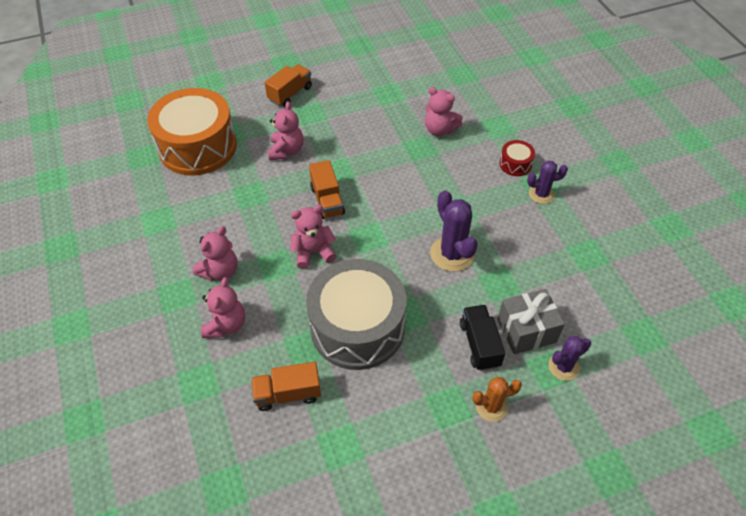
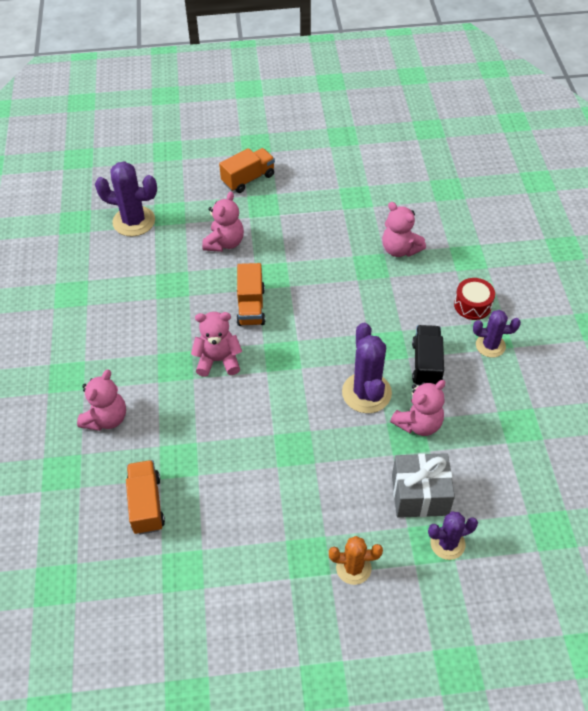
camera: 15 degrees right, 0 degrees up
orange drum [147,88,237,175] -> purple cactus [95,161,157,236]
pink teddy bear [193,226,237,281] -> pink teddy bear moved to [390,380,445,436]
orange truck [251,362,321,411] -> orange truck turned 75 degrees clockwise [126,460,165,535]
grey drum [306,259,406,370] -> none
black truck [460,305,505,371] -> black truck moved to [412,325,444,386]

